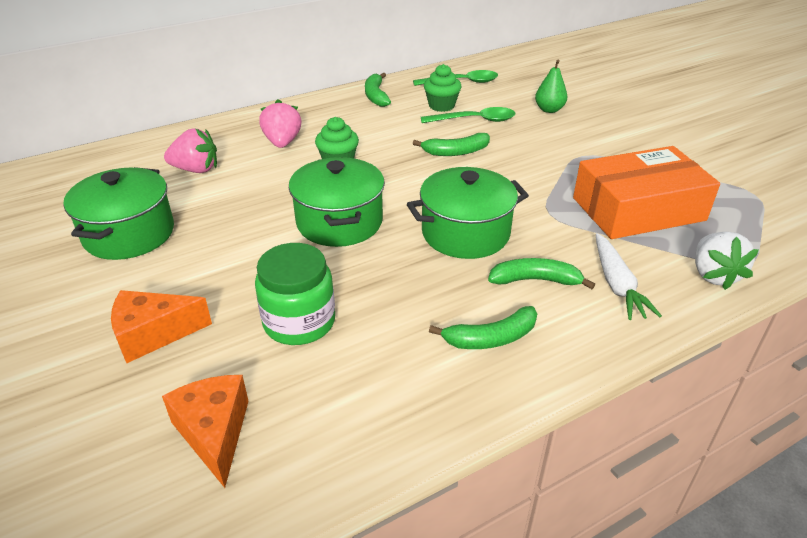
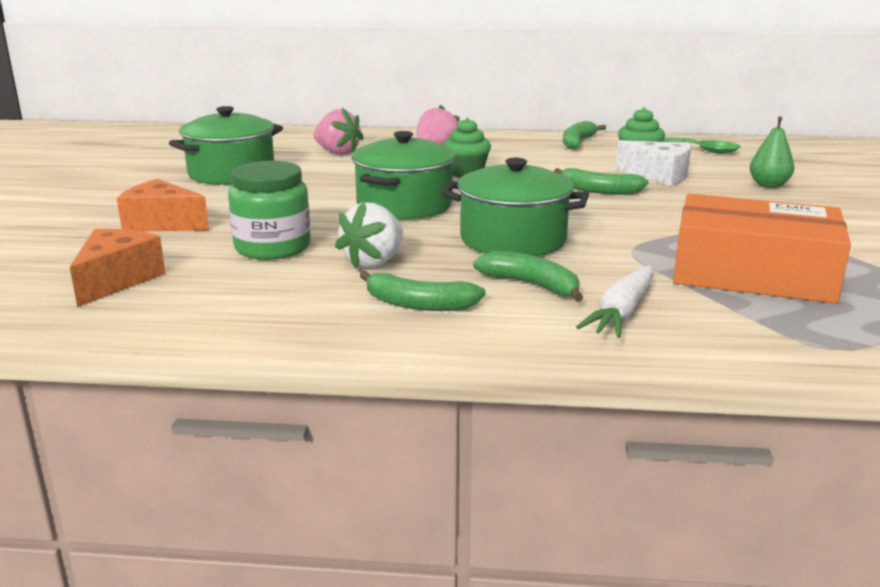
camera: 35 degrees right, 15 degrees down
green spoon [421,107,515,123] -> white cheese [616,140,691,186]
white strawberry [695,232,759,290] -> white strawberry moved to [335,202,403,269]

